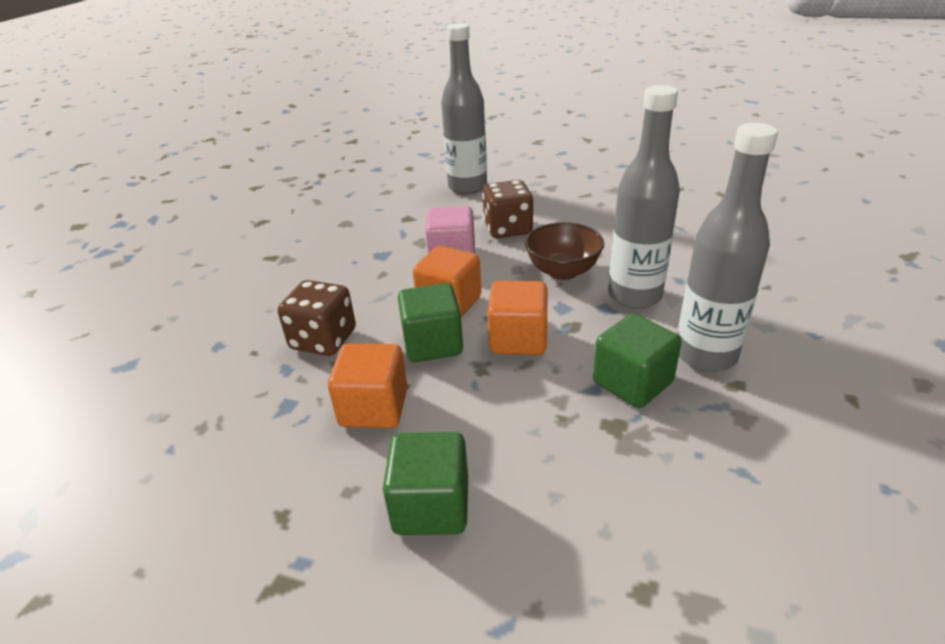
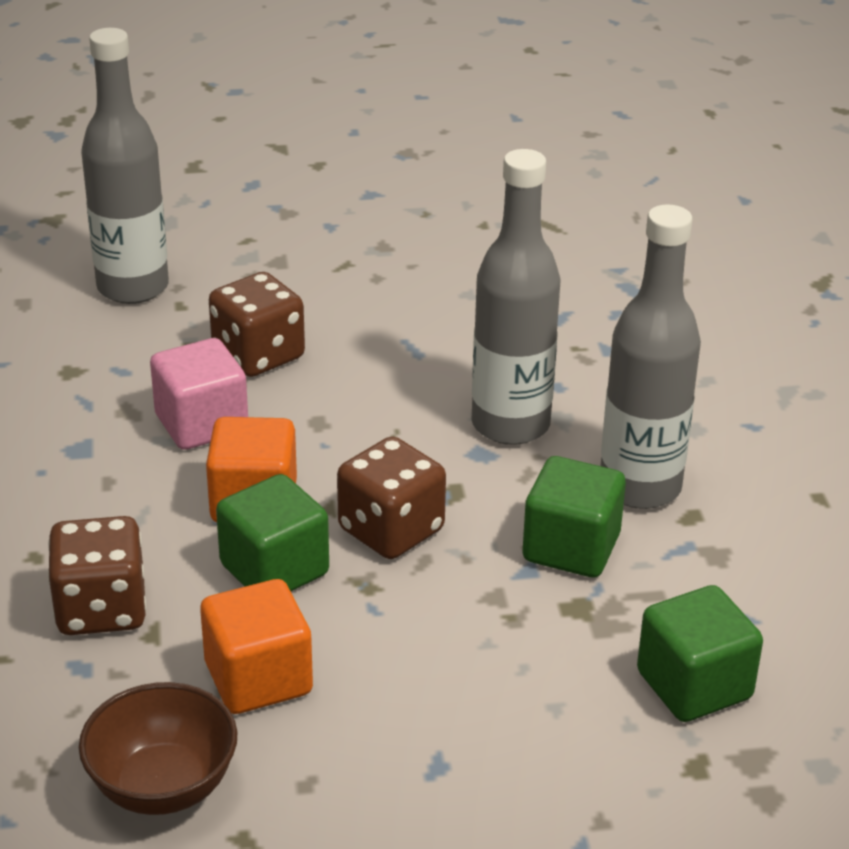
camera: 30 degrees left, 0 degrees up
green cube [383,432,468,535] -> green cube moved to [637,585,763,722]
orange cube [487,281,548,355] -> brown dice [337,436,446,559]
brown bowl [525,222,604,280] -> brown bowl moved to [79,682,237,815]

